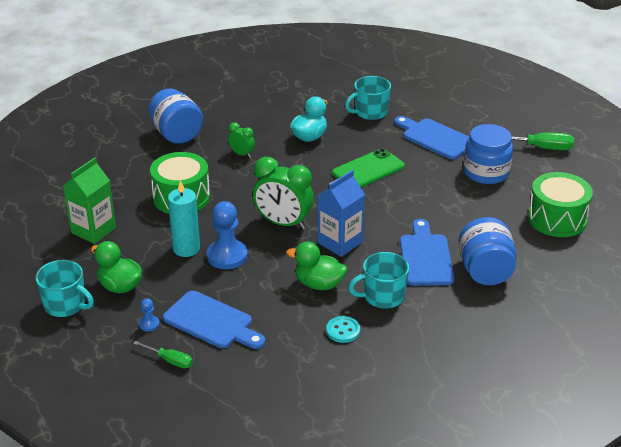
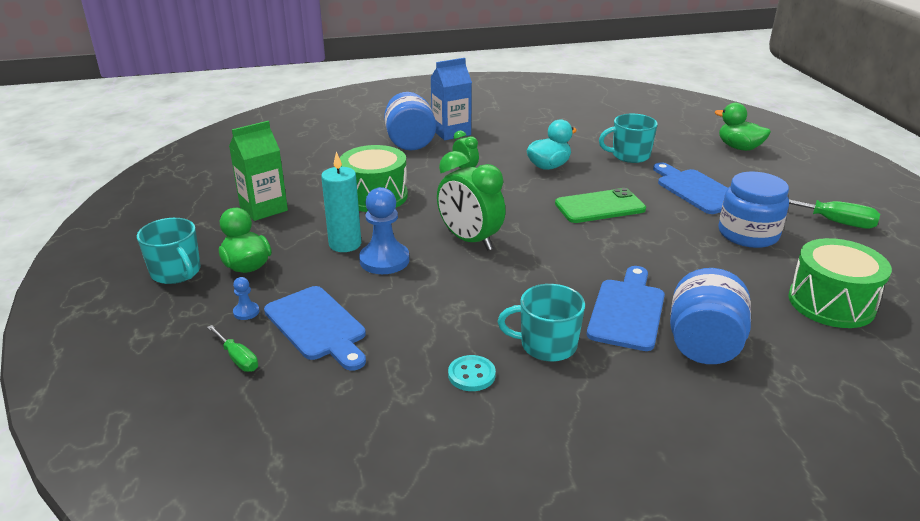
camera: 20 degrees right, 5 degrees down
green duck [286,241,347,290] -> green duck moved to [715,103,771,151]
blue carton [318,170,365,257] -> blue carton moved to [430,58,472,140]

